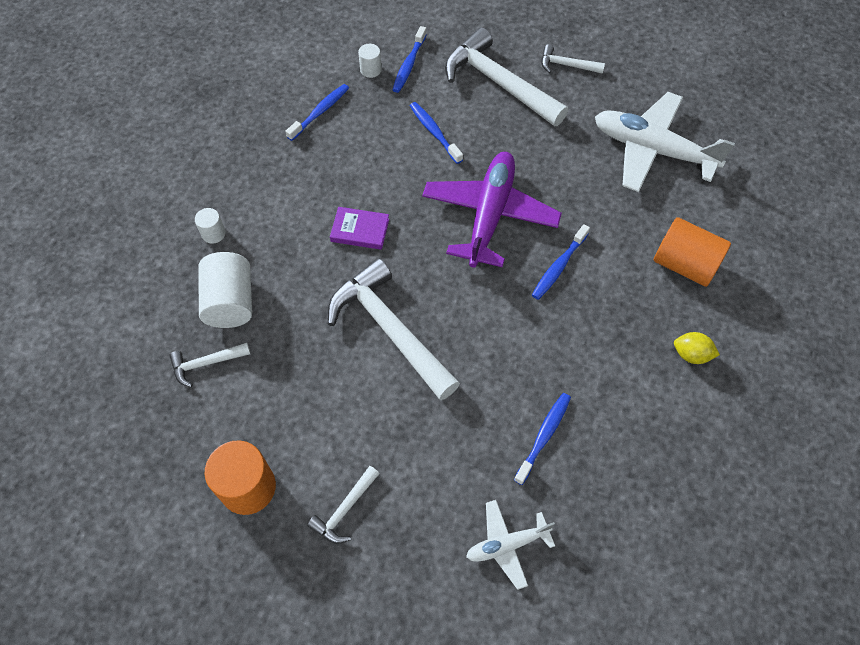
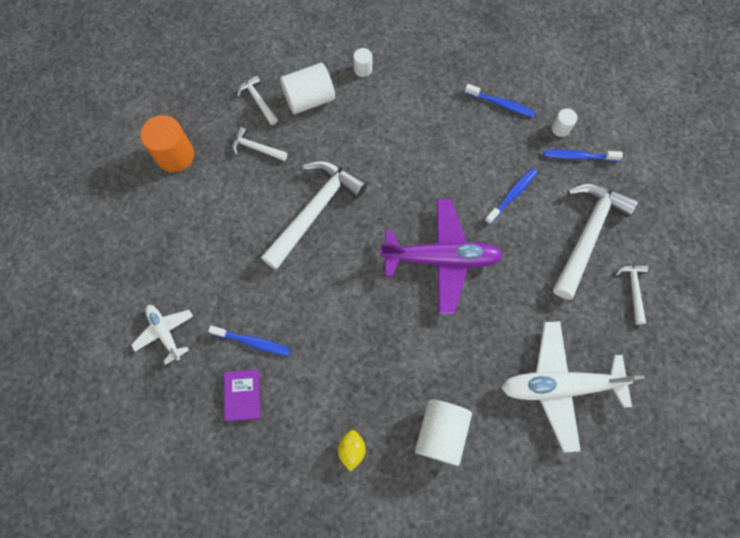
camera: 75 degrees right, 10 degrees up
white hammer [307,466,380,544] -> white hammer moved to [232,127,288,161]
purple book [330,207,389,250] -> purple book moved to [224,369,261,421]
blue toothbrush [532,224,590,300] -> none
white plane [595,92,735,192] -> white plane turned 105 degrees counterclockwise [501,321,645,452]
orange cylinder [654,217,731,287] -> white cylinder [415,399,472,466]

